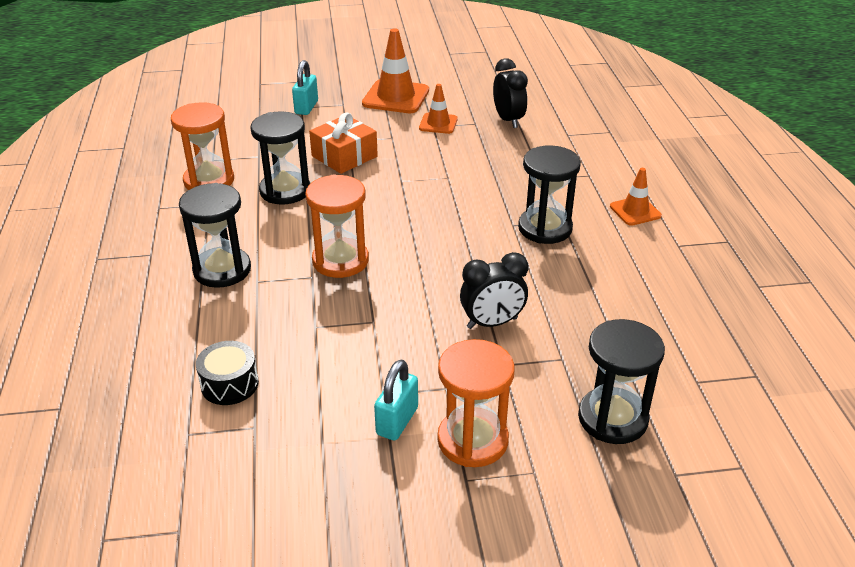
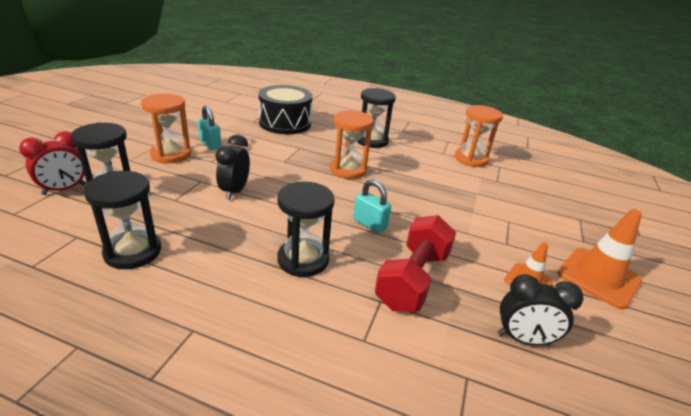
camera: 115 degrees right, 5 degrees down
black drum [196,341,259,405] -> black drum [258,85,313,134], size x1.92
black hourglass [250,111,310,205] -> black hourglass moved to [83,171,161,269]
turquoise padlock [292,60,318,115] -> turquoise padlock moved to [353,179,391,233]
orange gift [309,112,378,174] -> none
orange traffic cone [610,168,662,226] -> none
none -> red clock [19,131,86,195]
none -> red dumbbell [375,215,456,312]

